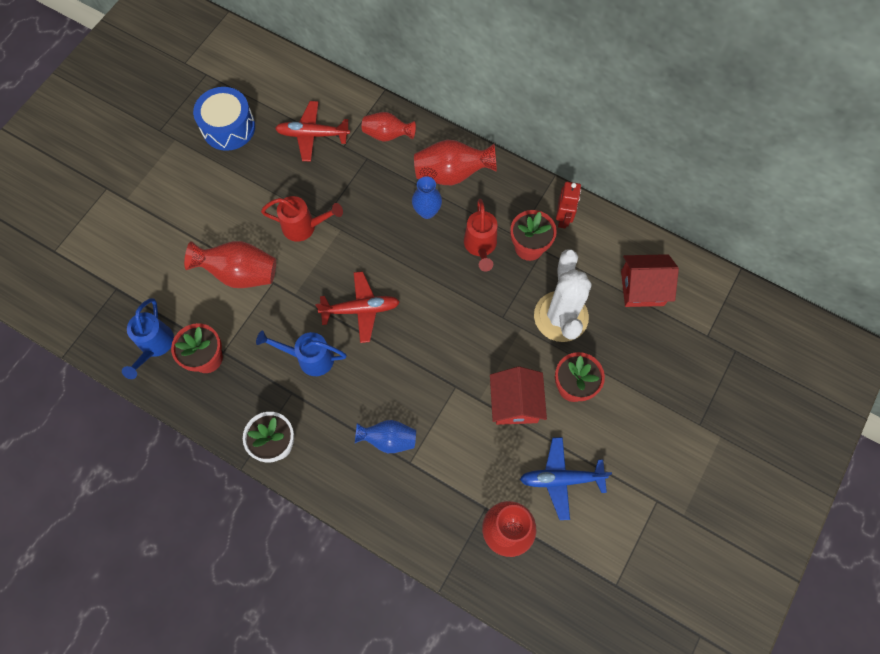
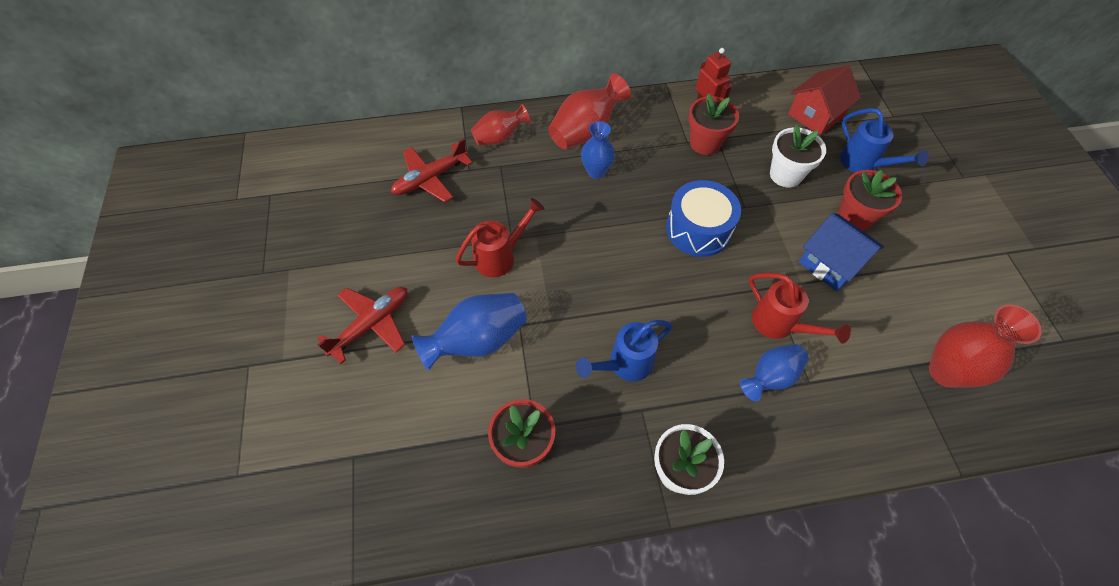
camera: 40 degrees left, 10 degrees down
blue watering can [122,298,174,379] -> blue watering can moved to [840,108,929,172]
red vase [184,241,276,288] -> blue vase [412,293,527,371]
blue drum [193,87,255,151] -> blue drum moved to [666,180,741,257]
red plane [315,271,400,343] -> red plane moved to [317,287,408,364]
red watering can [464,199,497,272] -> red watering can moved to [749,273,851,344]
red house [490,366,547,425] -> blue house [799,213,884,291]
blue plane [520,437,612,520] -> none
white cactus [534,249,592,342] -> white flower pot [770,125,826,187]

